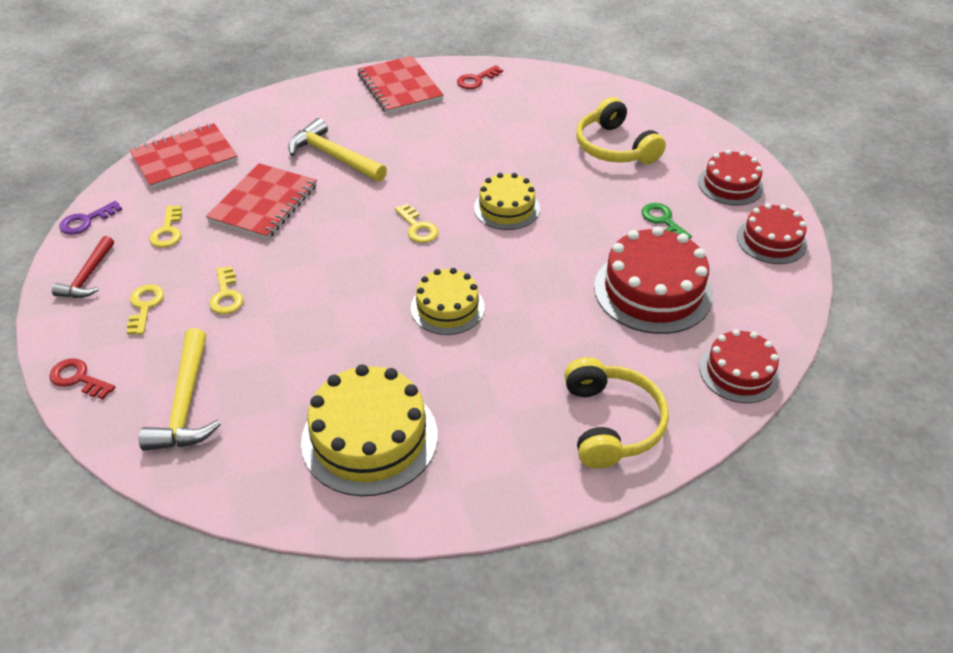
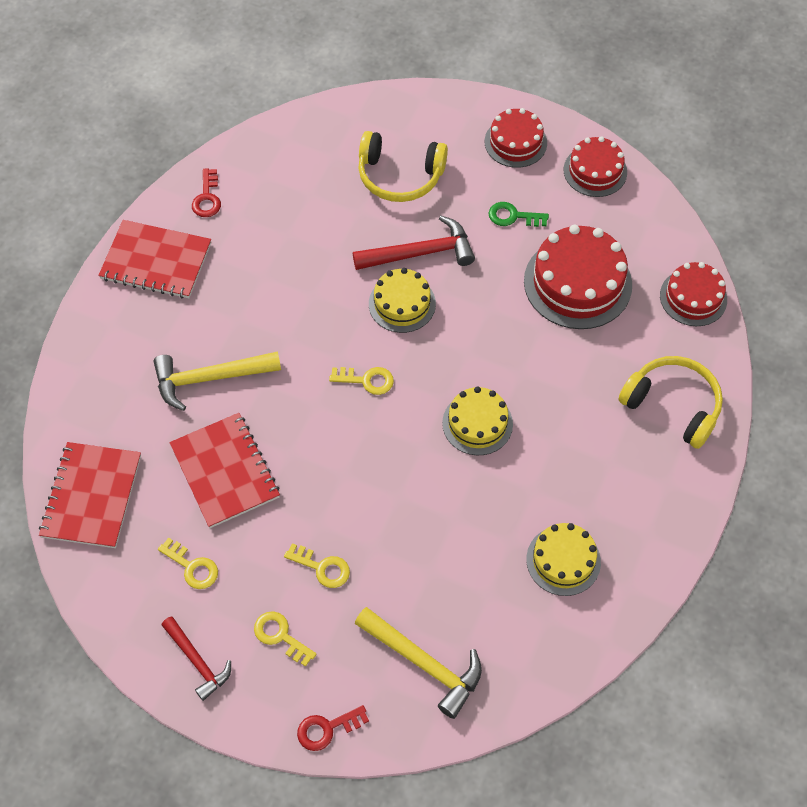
camera: 50 degrees left, 15 degrees up
purple key [59,201,122,235] -> none
yellow cake [301,364,438,496] -> yellow cake [526,523,601,596], size x0.62
none -> red hammer [353,216,475,270]

